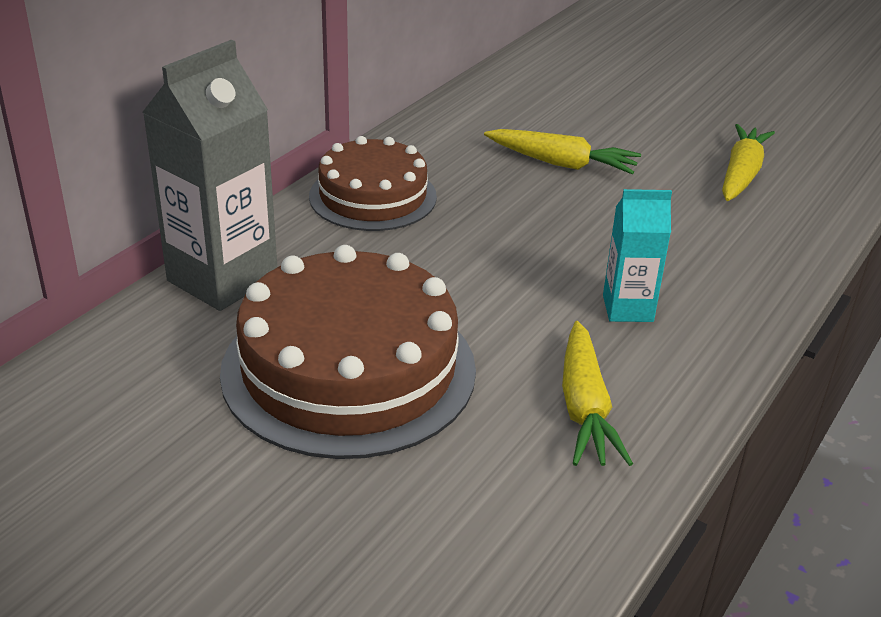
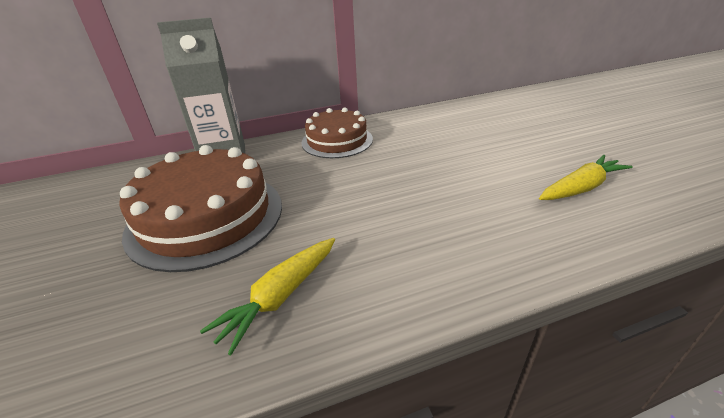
camera: 40 degrees right, 0 degrees up
yellow carrot [484,129,641,175] -> none
turquoise carton [603,189,672,322] -> none

